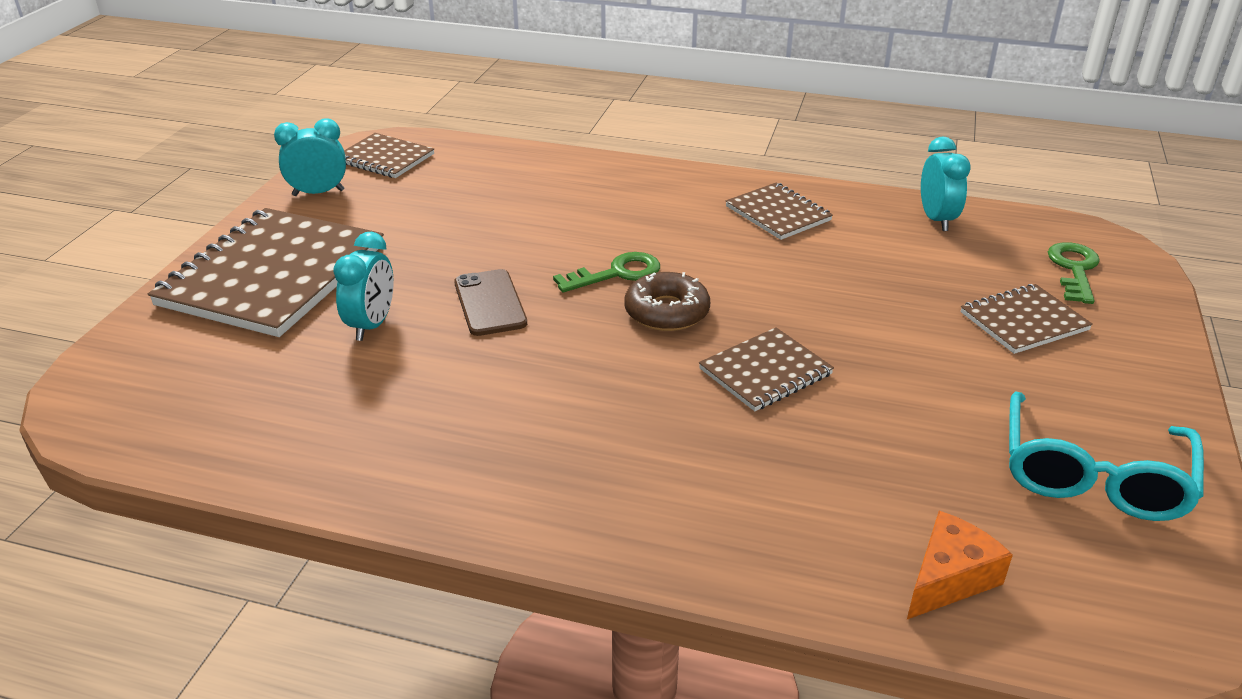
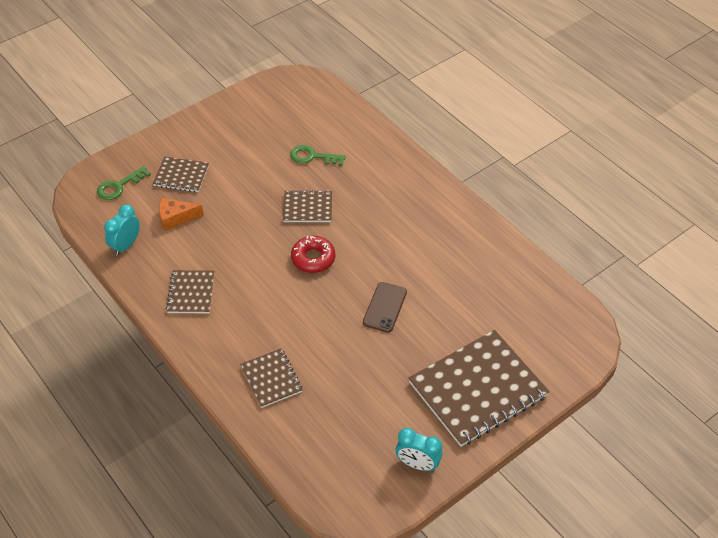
camera: 145 degrees left, 15 degrees up
turquoise clock [333,232,394,341] -> none
brown notebook [344,133,434,178] -> brown notebook moved to [240,349,303,408]
green key [553,252,660,292] -> green key moved to [290,145,346,166]
brown donut [624,272,710,331] -> red donut [291,236,335,273]
orange cheese [907,511,1013,619] -> orange cheese moved to [159,198,204,231]
turquoise glasses [1009,392,1204,521] -> none

